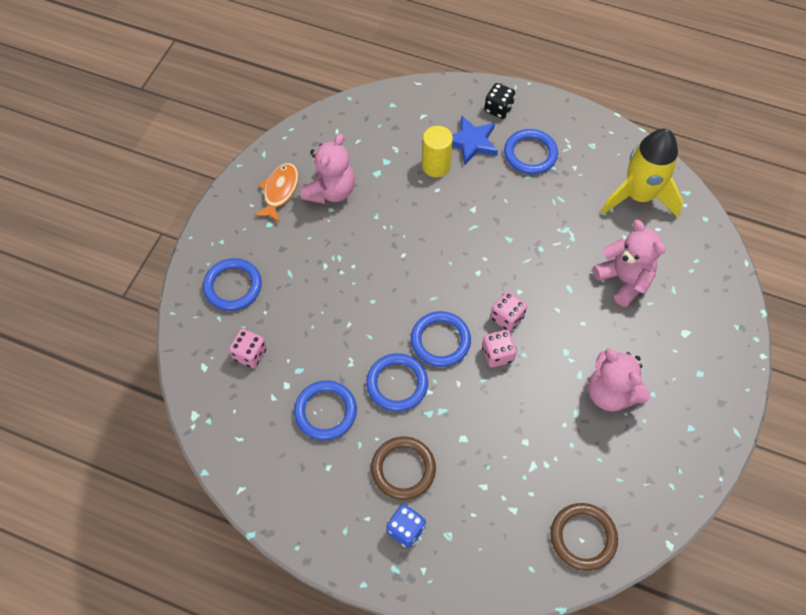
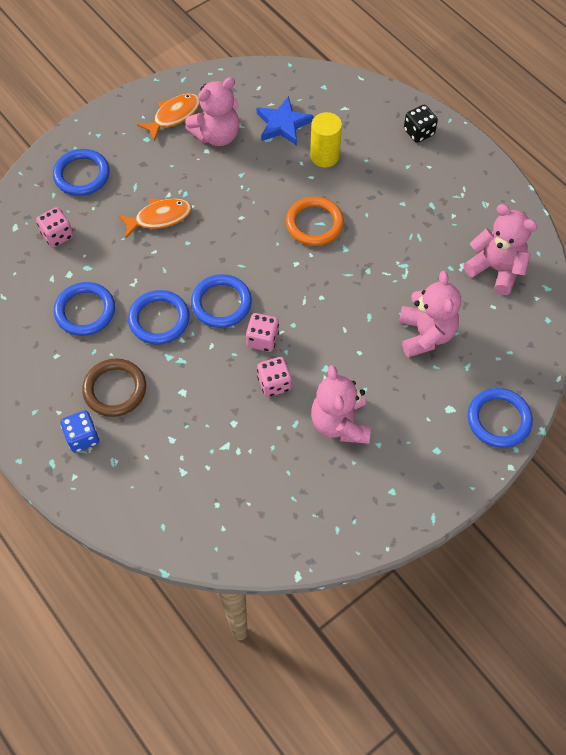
camera: 30 degrees right, 0 degrees up
blue star [452,115,498,165] -> blue star moved to [257,96,313,146]
pink dice [490,291,527,332] -> pink dice moved to [257,357,292,397]
blue ring [504,129,558,174] -> blue ring moved to [468,388,533,448]
brown ring [551,503,618,571] -> none
yellow rocket [601,129,683,217] -> pink teddy bear [463,204,537,295]
none -> orange fish [118,198,192,238]
none -> orange ring [286,196,344,246]

